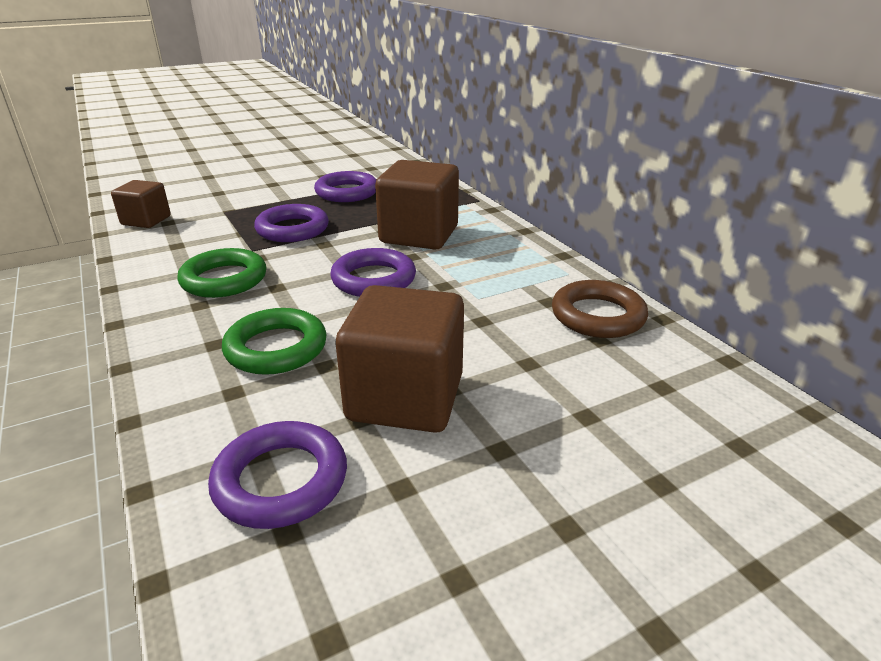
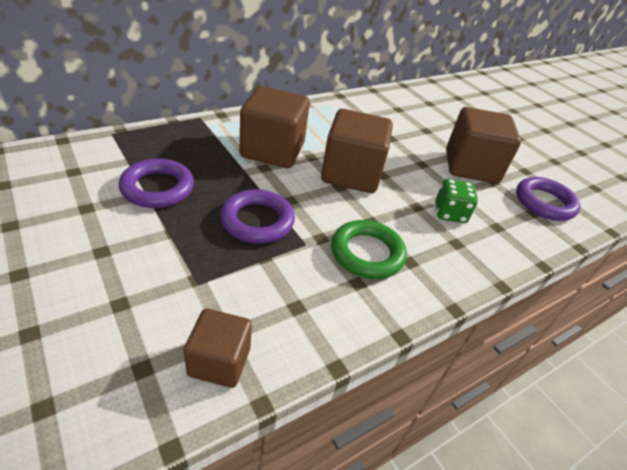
camera: 100 degrees left, 10 degrees up
green ring [222,308,327,375] -> green dice [435,179,478,223]
purple ring [330,248,416,297] -> brown cube [321,109,393,193]
brown ring [552,280,648,338] -> none

